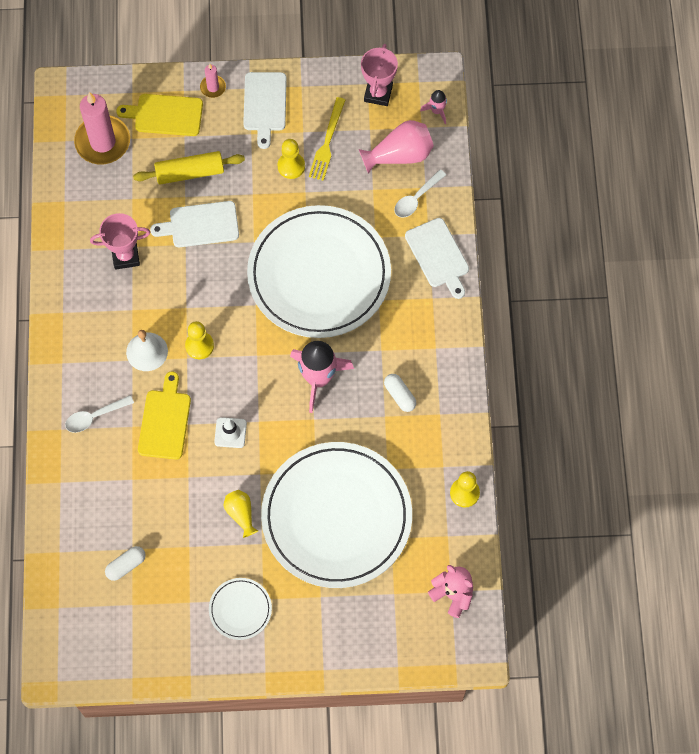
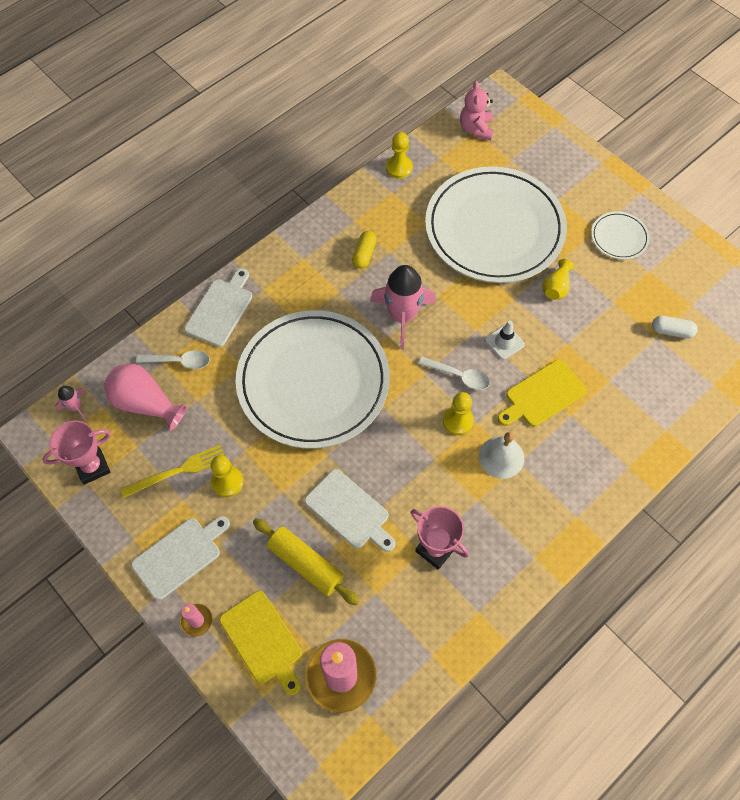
camera: 130 degrees left, 5 degrees down
white spoon [65,395,134,433] -> white spoon moved to [418,357,490,390]
white capsule [384,374,416,412] -> yellow capsule [352,231,377,269]

